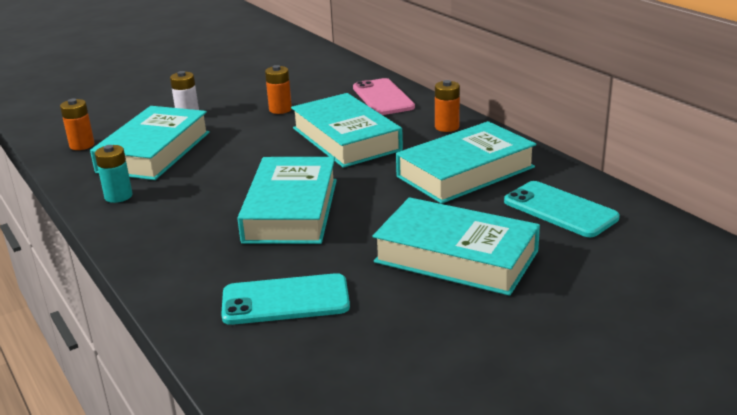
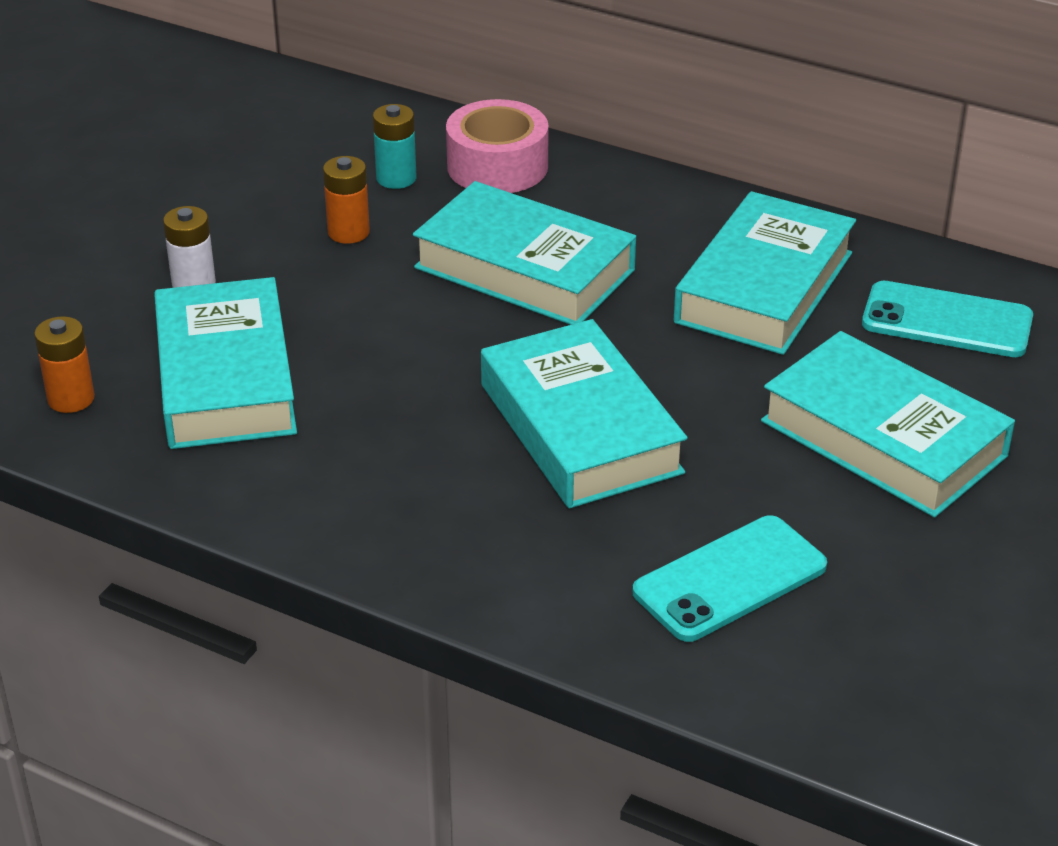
camera: 30 degrees left, 10 degrees up
turquoise battery [95,145,133,203] -> turquoise battery moved to [373,104,417,189]
pink phone [353,78,415,115] -> pink tape [446,99,549,193]
turquoise book [372,197,540,296] -> turquoise book turned 45 degrees clockwise [761,331,1015,518]
orange battery [435,80,460,132] -> none

